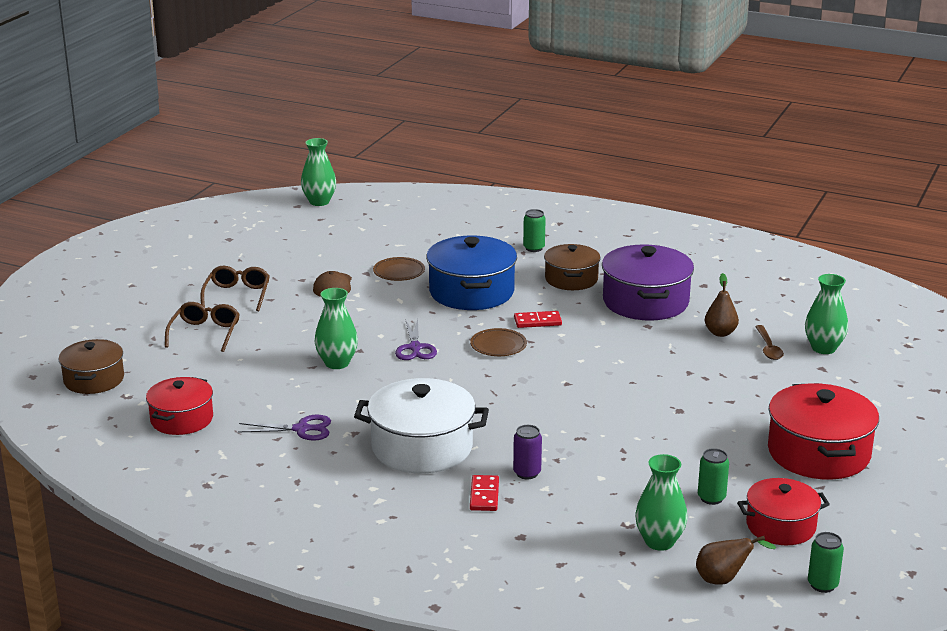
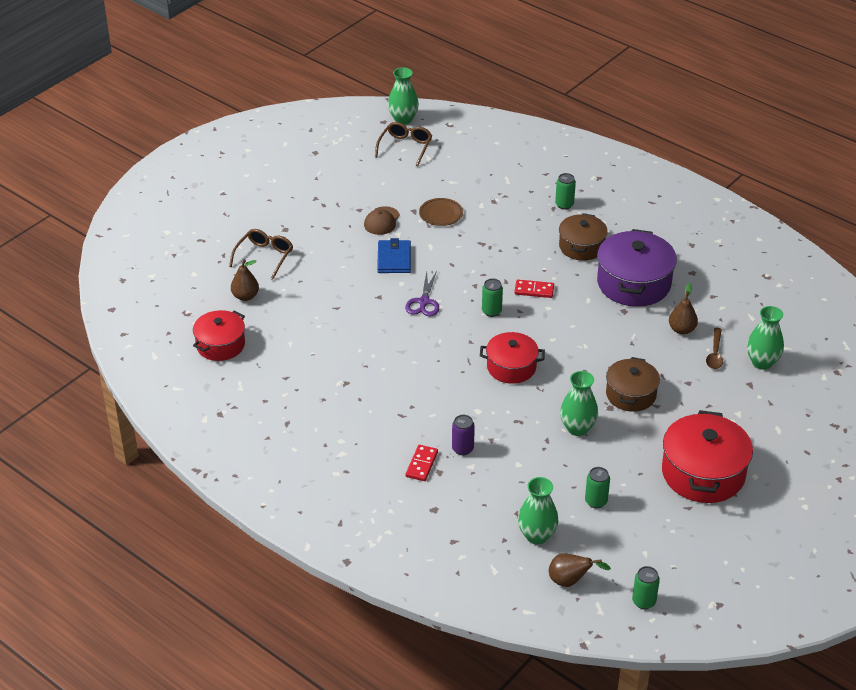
camera: 15 degrees right, 15 degrees up
brown pot [59,339,124,394] -> brown pot moved to [606,357,660,412]
brown glasses [201,266,270,311] -> brown glasses moved to [375,122,432,167]
purple scissors [238,415,331,441] -> none
green vase [315,288,358,369] -> green vase moved to [560,371,598,436]
white pot [354,378,489,473] -> none
blue pot [426,236,517,310] -> none
brown plate [470,328,527,356] -> green can [482,278,503,317]
red pot [737,478,830,545] -> red pot moved to [480,332,545,384]
none -> brown pear [231,259,259,301]
none -> blue wallet [377,238,411,273]

